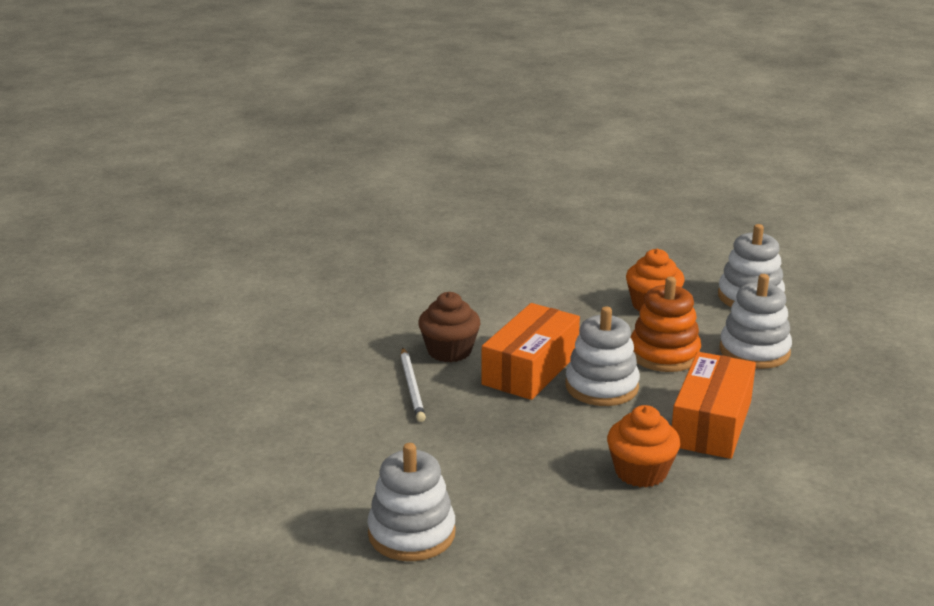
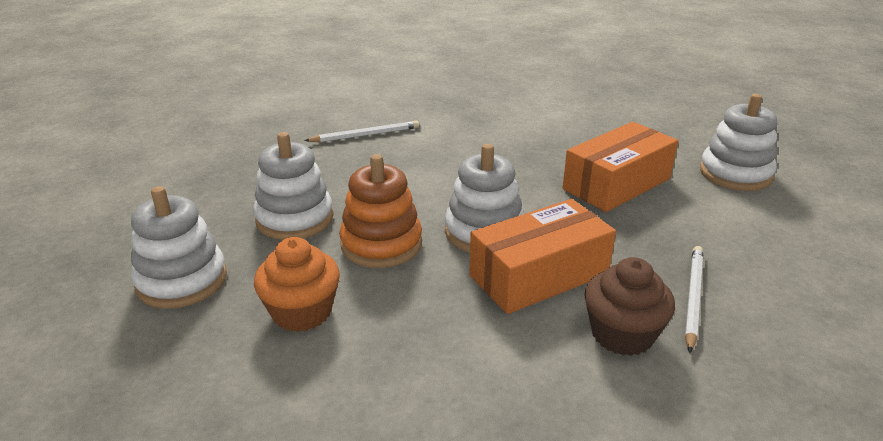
camera: 150 degrees left, 5 degrees up
orange cupcake [607,405,680,488] -> none
orange box [672,352,756,459] -> orange box moved to [563,122,678,212]
none -> white pencil [304,121,419,142]

